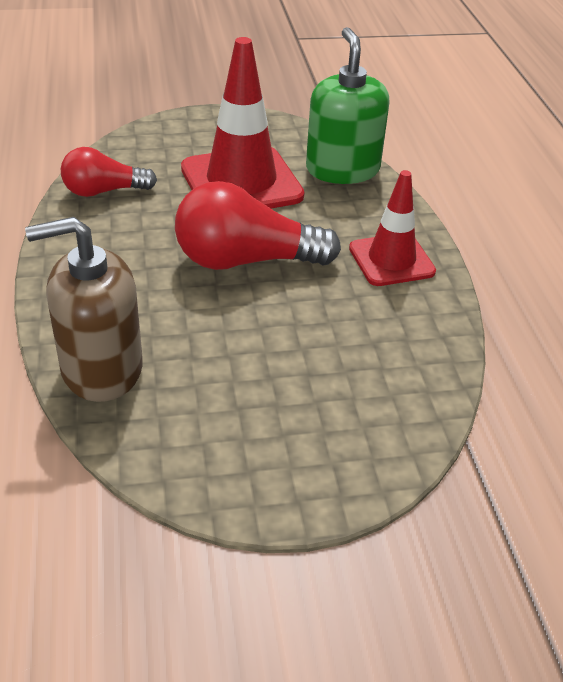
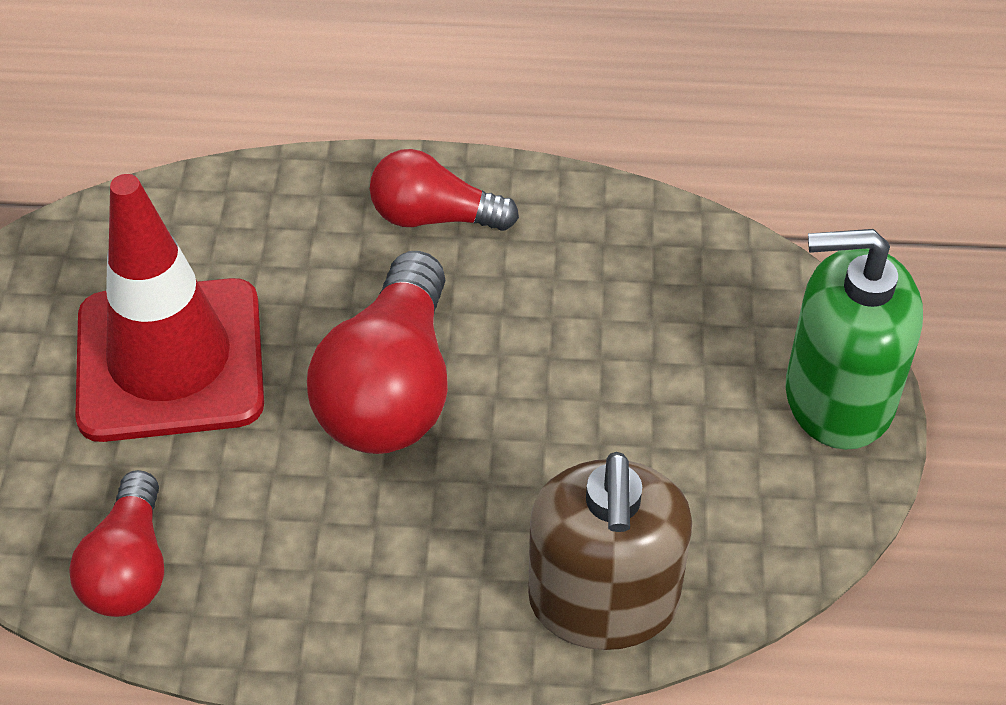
camera: 75 degrees left, 10 degrees up
green soap dispenser [306,27,390,184] -> green soap dispenser moved to [786,229,923,450]
red traffic cone [349,170,436,286] -> red light bulb [370,149,519,231]

